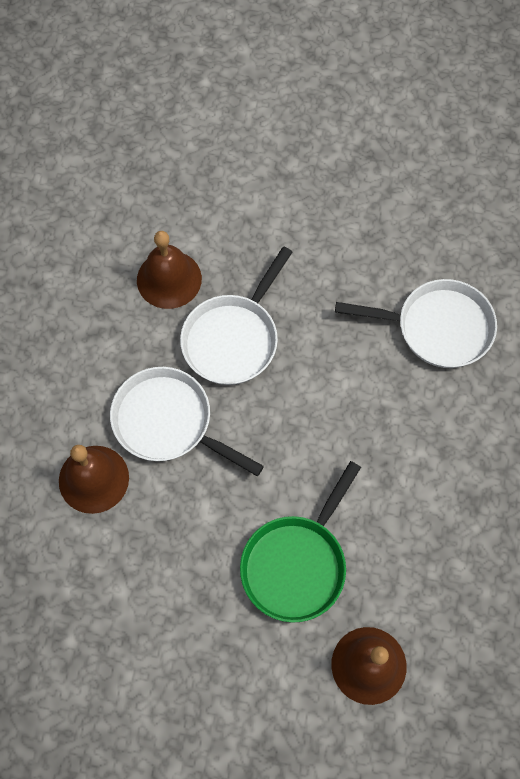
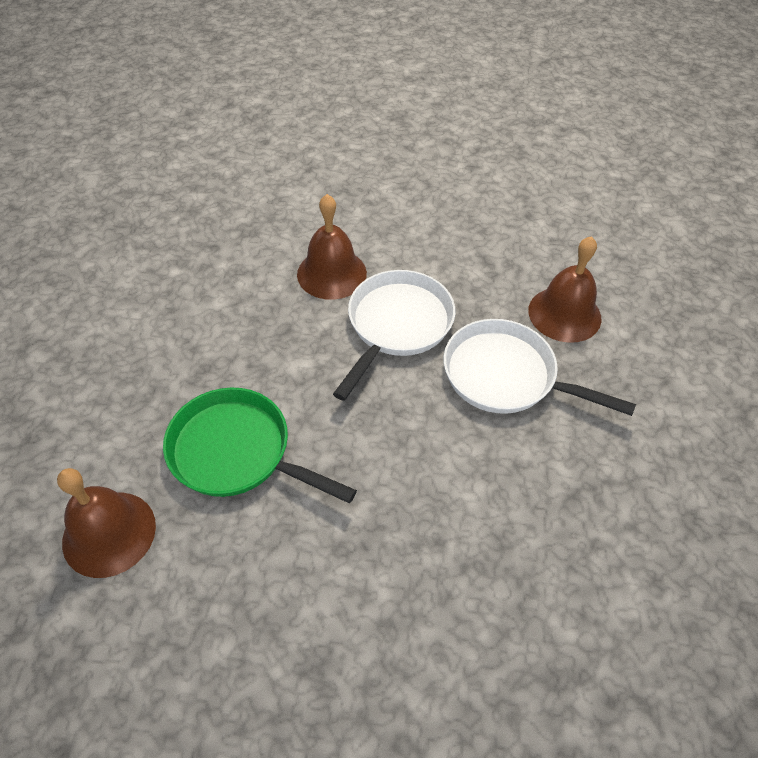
camera: 85 degrees right, 15 degrees down
white pan [335,279,497,368] -> none

